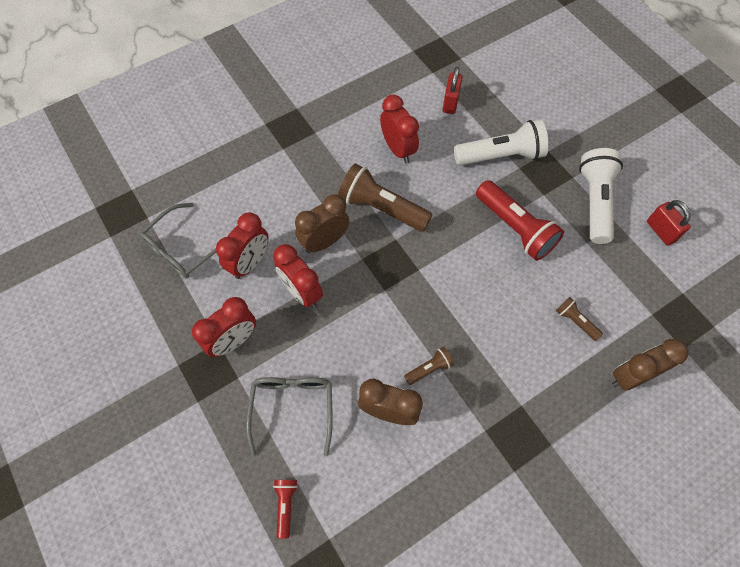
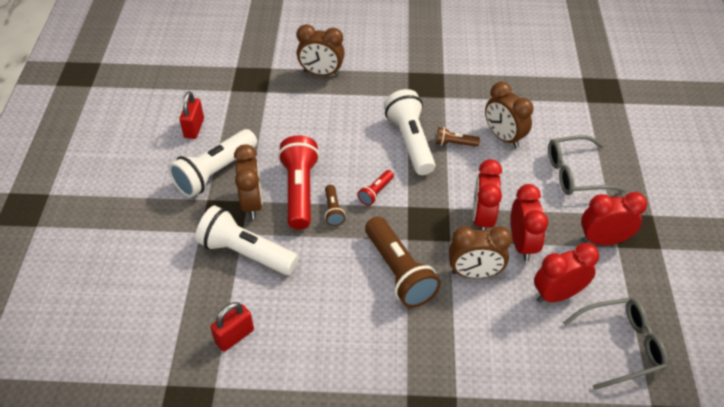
camera: 145 degrees left, 15 degrees down
grey glasses [246,377,333,456] -> grey glasses turned 45 degrees clockwise [548,135,627,195]
red flashlight [273,480,298,539] -> red flashlight moved to [357,170,394,206]
red clock [380,94,419,163] -> red clock moved to [473,159,502,230]
brown flashlight [556,297,603,341] -> brown flashlight moved to [325,185,345,226]
none -> brown clock [234,144,263,219]
none -> white flashlight [384,89,435,175]

